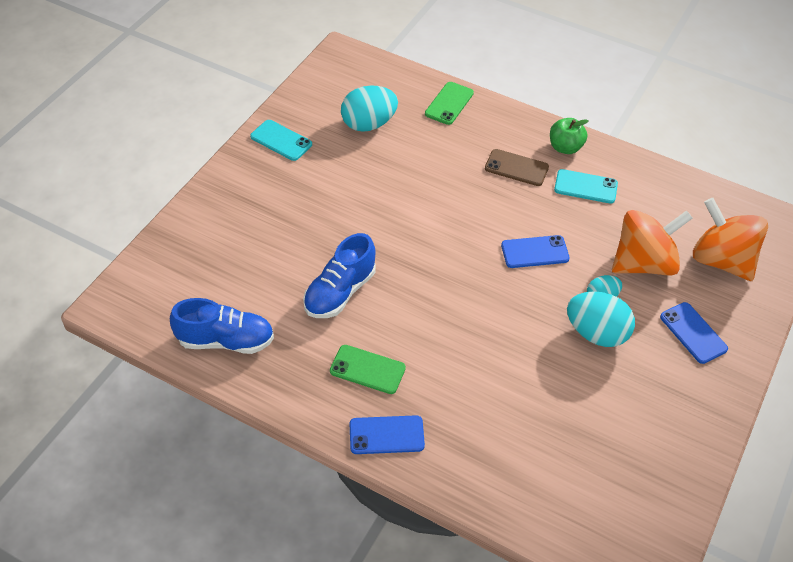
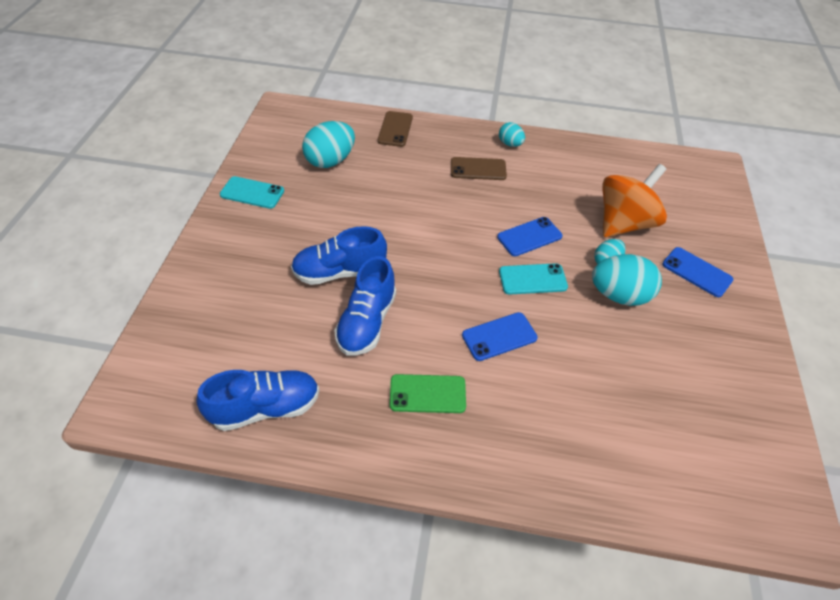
camera: 20 degrees left, 0 degrees up
blue phone [349,415,425,454] -> blue phone moved to [462,312,538,361]
green phone [425,82,474,125] -> brown phone [378,111,413,147]
green apple [550,118,588,154] -> turquoise egg [499,122,525,147]
turquoise phone [554,169,618,204] -> turquoise phone moved to [499,263,568,295]
orange spinning top [693,198,768,281] -> none
none -> blue shoe [291,226,387,285]

